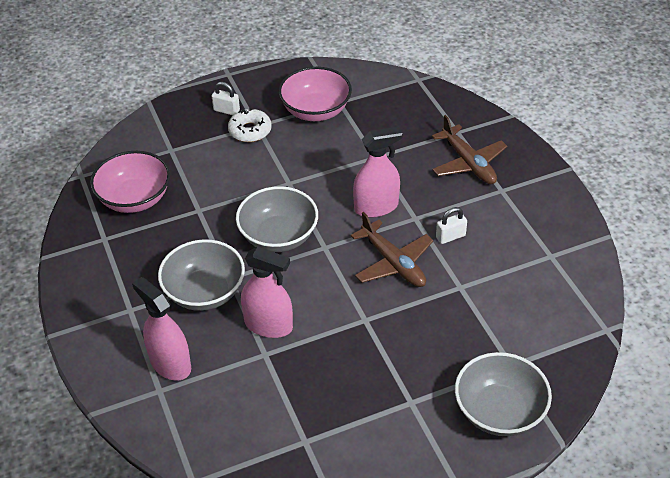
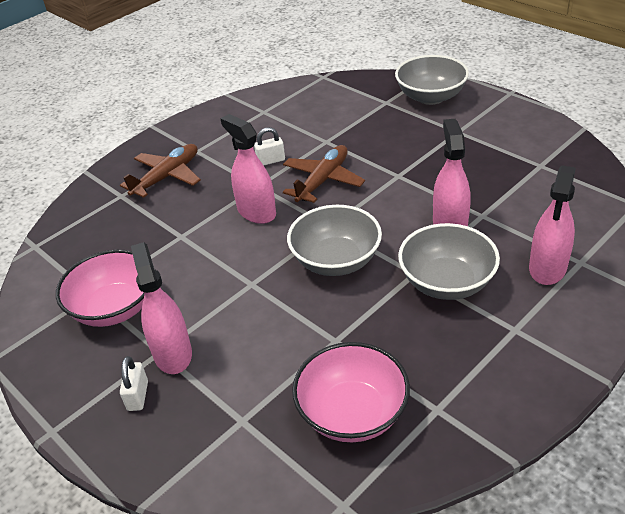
camera: 110 degrees left, 5 degrees down
white donut [228,108,271,142] -> pink spray bottle [131,242,192,374]
white padlock [436,207,467,244] -> white padlock turned 60 degrees counterclockwise [254,127,285,165]

